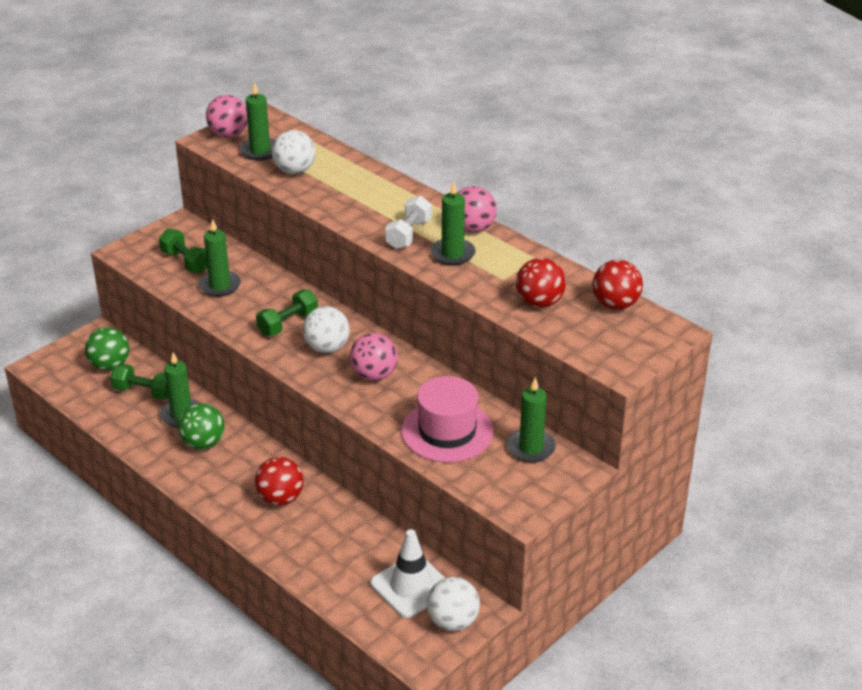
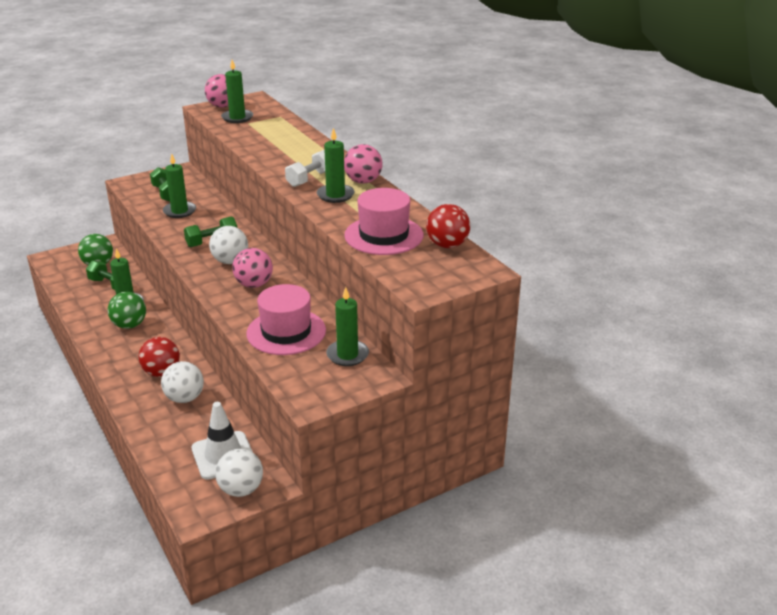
camera: 15 degrees right, 5 degrees down
white ball [272,130,316,174] -> white ball moved to [161,361,204,403]
red ball [516,258,566,308] -> pink hat [344,188,423,255]

